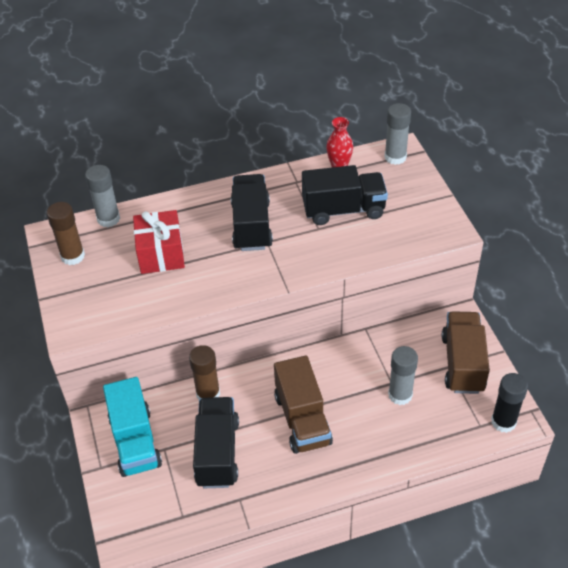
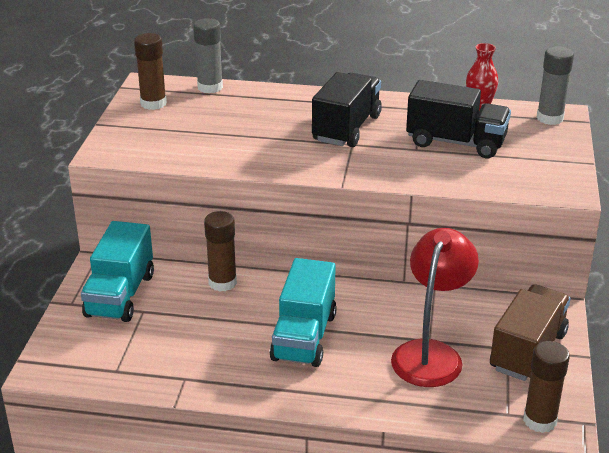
camera: 25 degrees right, 15 degrees down
red gift [133,210,185,274] -> none
black truck [193,397,239,488] -> none
brown truck [274,355,333,454] -> turquoise truck [270,258,337,367]
grey glue stick [388,346,418,405] -> red lamp [391,228,479,387]
black glue stick [491,373,528,433] -> brown glue stick [523,341,570,433]

